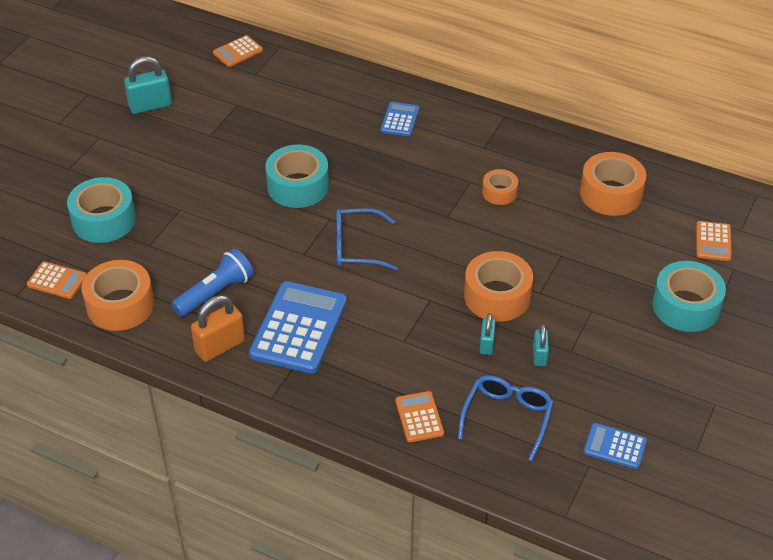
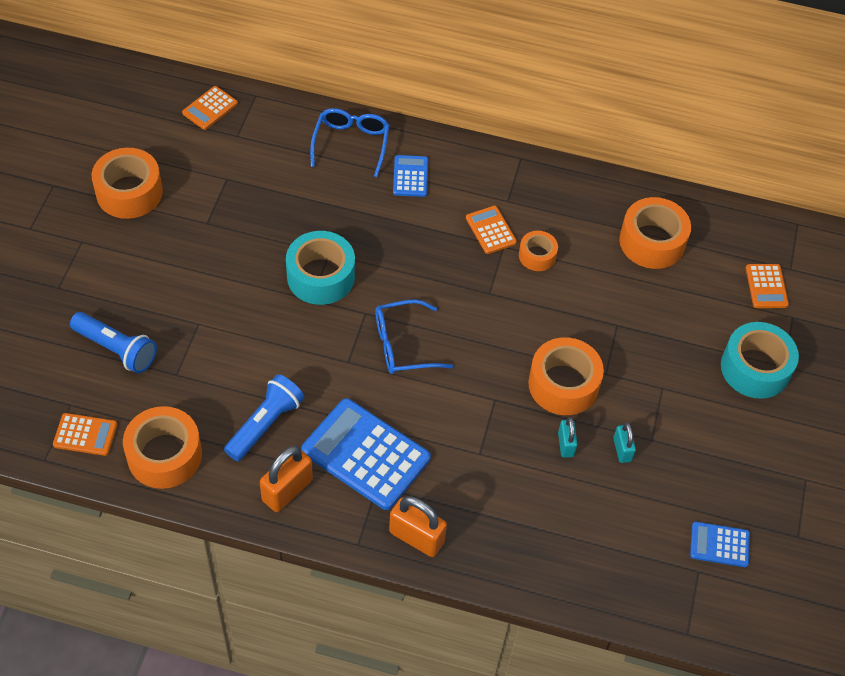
camera: 15 degrees left, 10 degrees up
turquoise tape [67,177,136,243] -> blue flashlight [70,312,157,374]
turquoise padlock [124,56,172,114] -> orange tape [92,148,163,219]
blue calculator [249,281,347,373] -> blue calculator turned 60 degrees counterclockwise [301,398,431,510]
orange calculator [396,391,444,442] -> orange calculator moved to [466,206,517,254]
blue glasses [458,376,553,461] -> blue glasses moved to [310,108,389,177]
none -> orange padlock [389,496,447,557]

